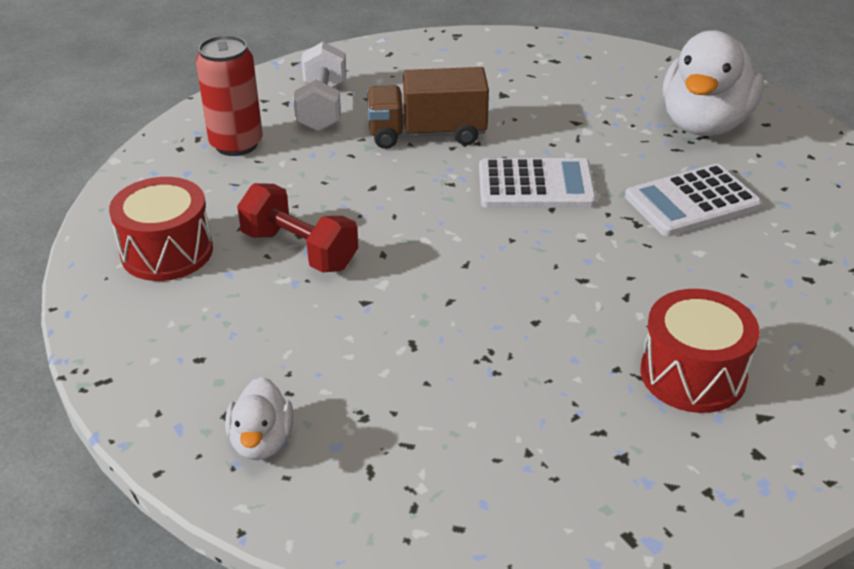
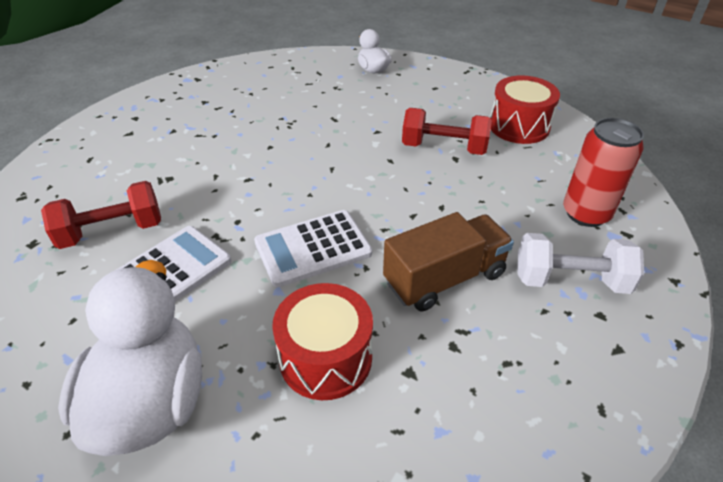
camera: 155 degrees right, 5 degrees up
white dumbbell [293,42,346,132] -> white dumbbell turned 60 degrees counterclockwise [517,233,644,294]
red drum [640,289,760,413] -> red drum moved to [272,283,373,400]
none -> red dumbbell [41,181,161,249]

